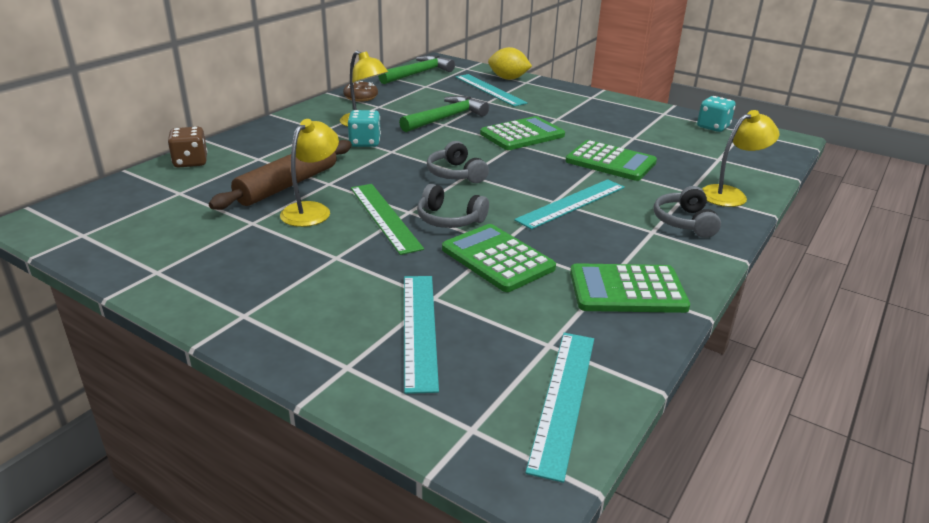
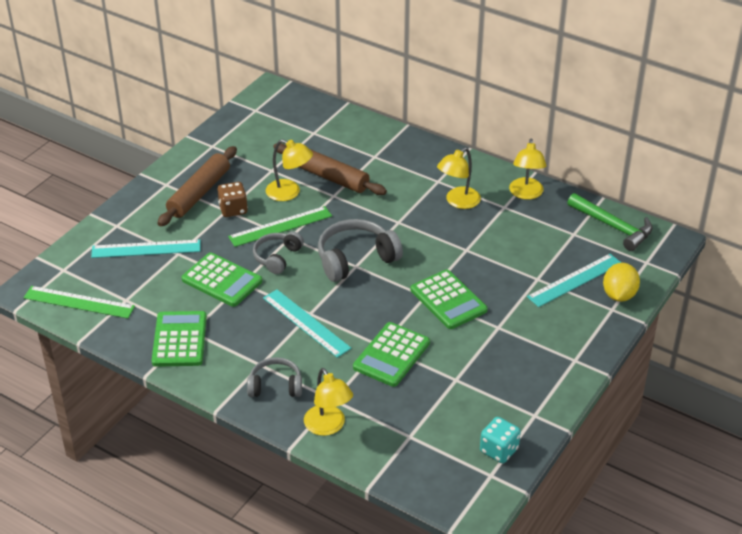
camera: 90 degrees right, 10 degrees up
brown dice [168,127,208,168] -> brown dice moved to [217,182,248,217]
brown donut [343,81,378,102] -> yellow lamp [509,138,546,200]
turquoise dice [348,110,381,147] -> none
green hammer [399,96,489,132] -> none
grey headphones [427,141,489,183] -> grey headphones [318,219,403,282], size x1.60
green calculator [442,224,556,292] -> green calculator turned 75 degrees clockwise [182,253,262,307]
turquoise ruler [525,333,594,483] -> green ruler [24,286,135,319]
none -> brown rolling pin [158,146,237,226]

